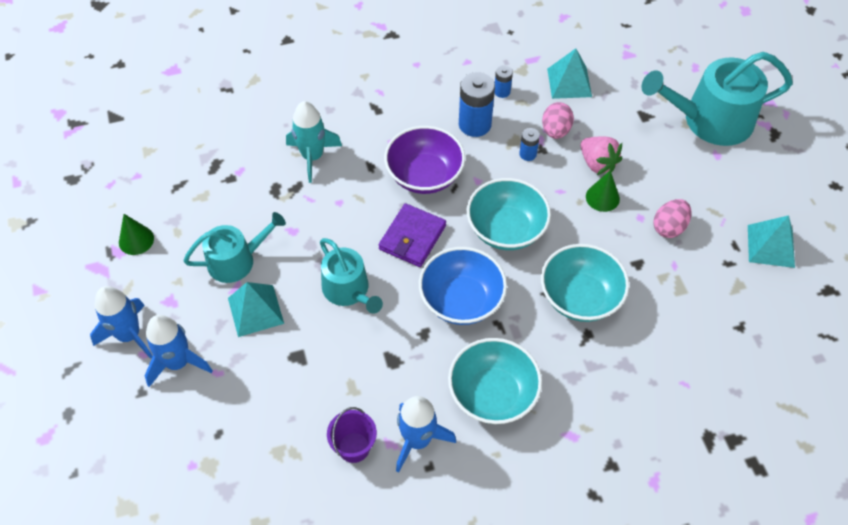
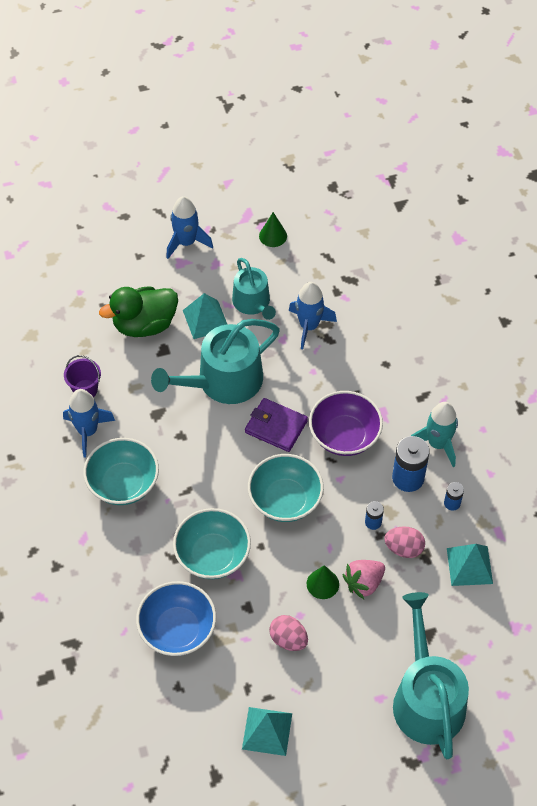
camera: 90 degrees right, 0 degrees up
blue rocket [145,315,213,387] -> blue rocket moved to [289,282,337,349]
turquoise rocket [286,101,342,183] -> turquoise rocket moved to [411,402,458,467]
turquoise watering can [320,238,383,314] -> turquoise watering can [151,319,280,404], size x1.63
blue bowl [419,247,507,325] -> blue bowl moved to [136,581,216,656]
none -> green duck [99,287,178,337]

